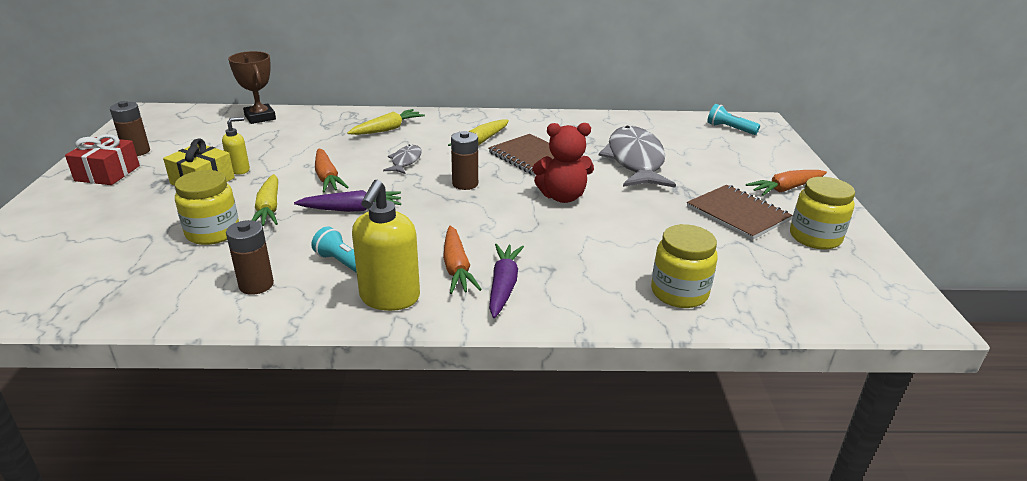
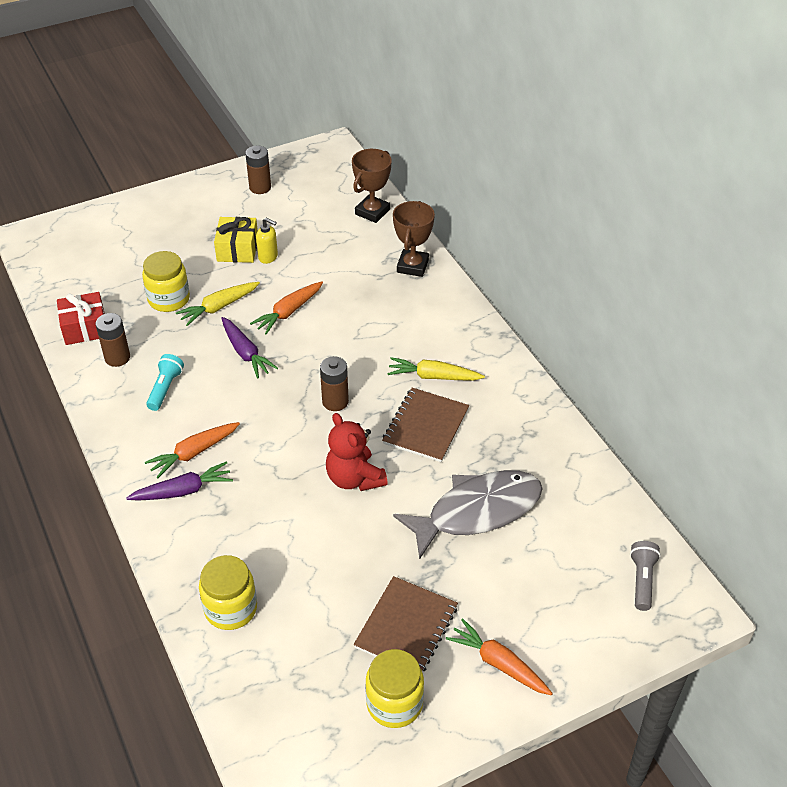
camera: 65 degrees right, 15 degrees up
red gift [65,134,140,185] -> red gift moved to [57,292,105,345]
yellow carrot [347,109,425,135] -> none
yellow soap dispenser [352,180,420,311] -> none
grey fish [383,145,422,174] -> none
turquoise flashlight [707,104,760,135] -> grey flashlight [630,541,661,611]
none -> brown trophy [393,201,435,277]

